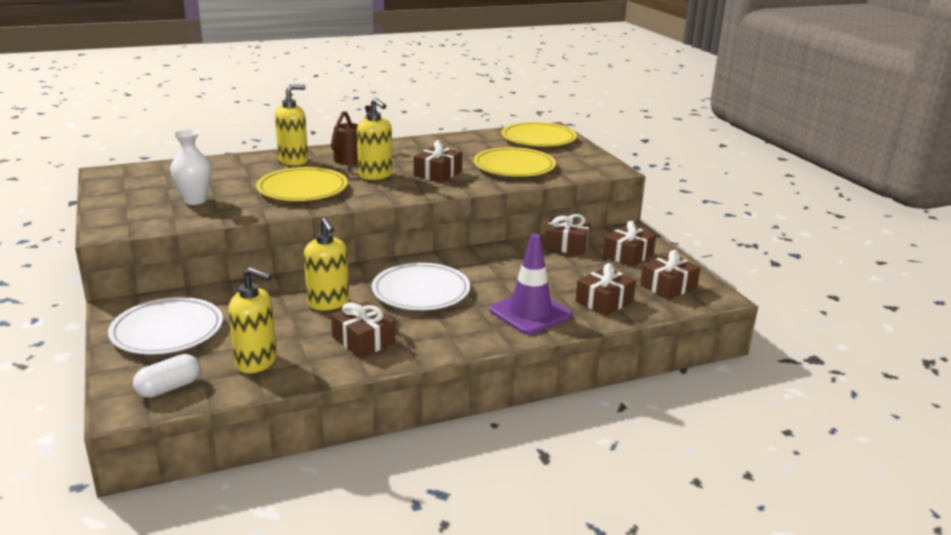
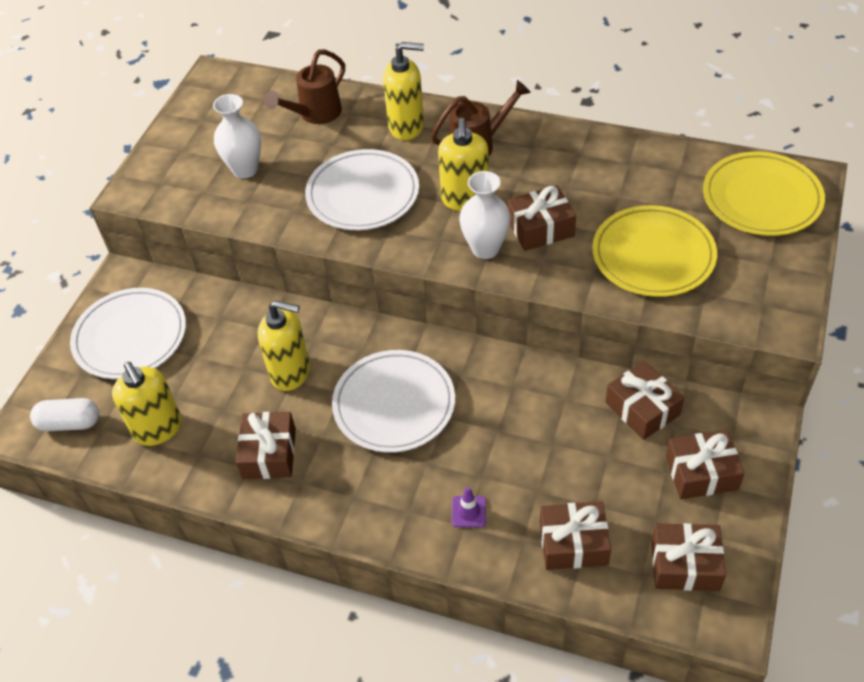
camera: 45 degrees right, 25 degrees up
yellow plate [256,167,348,201] -> white plate [305,149,419,230]
yellow soap dispenser [304,217,349,310] -> yellow soap dispenser turned 90 degrees counterclockwise [258,300,310,391]
purple traffic cone [489,234,572,335] -> purple traffic cone [452,487,486,527], size x0.41
none -> brown watering can [265,49,345,124]
none -> white vase [459,171,511,259]

